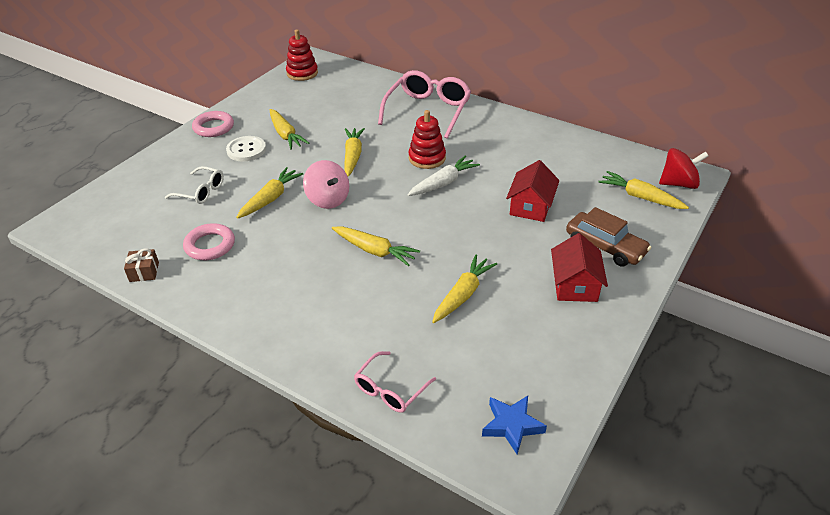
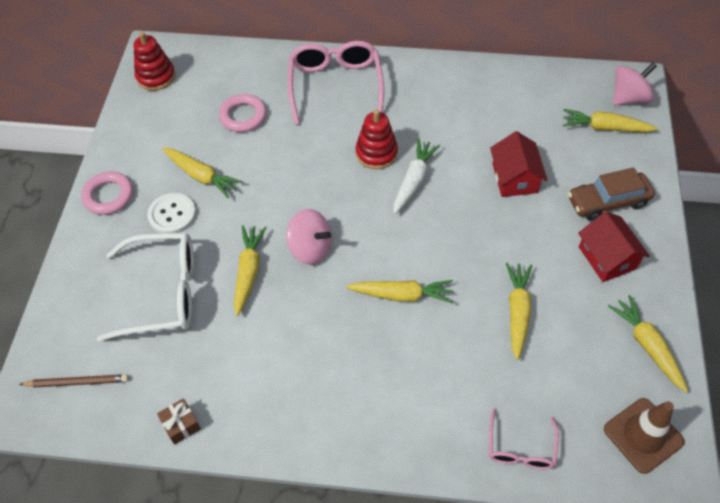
camera: 25 degrees left, 15 degrees up
white glasses [165,166,224,204] -> white glasses [97,233,194,342], size x1.84
pink ring [183,223,235,260] -> pink ring moved to [219,94,266,132]
yellow carrot [344,128,365,176] -> yellow carrot moved to [608,295,688,392]
blue star [482,396,547,455] -> brown traffic cone [604,398,685,474]
brown car [566,207,651,267] -> brown car turned 150 degrees clockwise [568,167,655,220]
red spinning top [659,148,709,189] -> pink spinning top [613,62,657,106]
none -> brown pencil [19,374,129,387]

